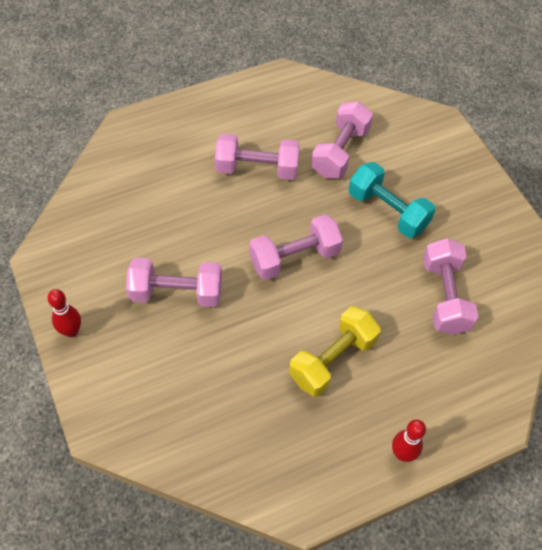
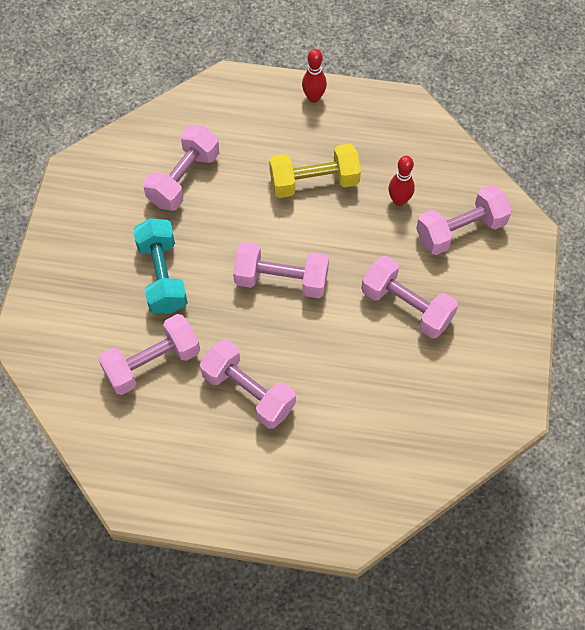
camera: 145 degrees left, 5 degrees up
red bowling pin [47,289,81,337] -> red bowling pin moved to [388,156,415,206]
none -> pink dumbbell [416,185,512,255]

